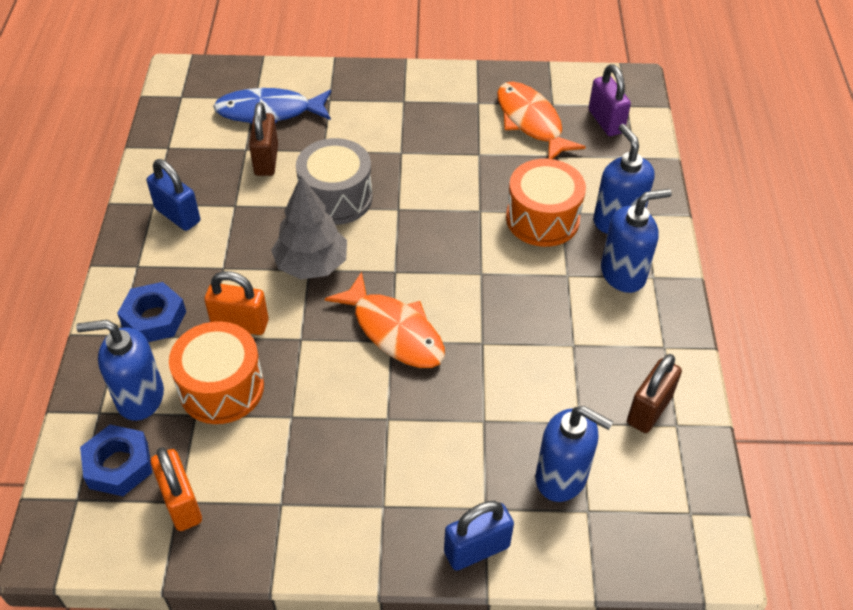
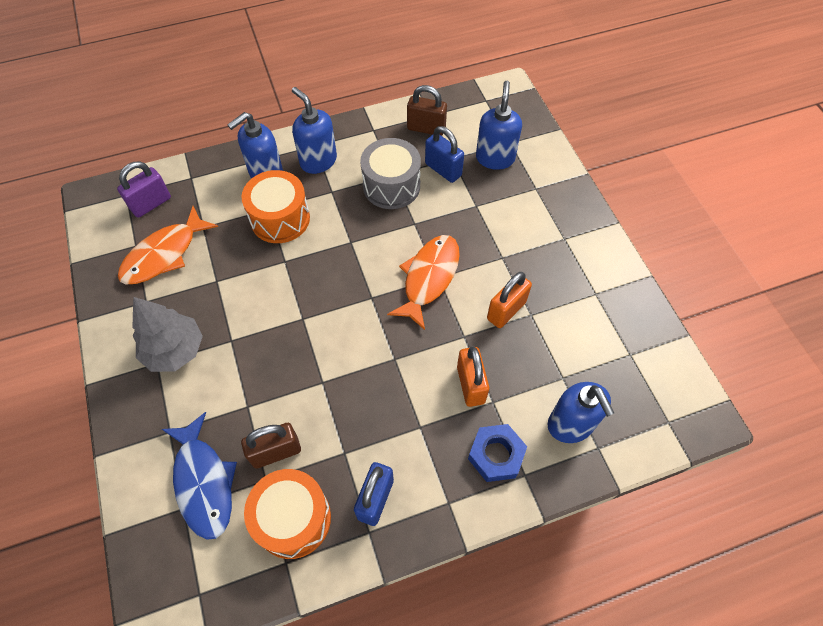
camera: 110 degrees left, 10 degrees up
blue nut [80,425,152,496] -> none
orange padlock [151,447,202,531] -> orange padlock moved to [487,272,532,328]
orange drum [169,321,264,424] -> orange drum moved to [244,469,331,559]
grey tree [271,176,347,279] -> grey tree moved to [133,297,203,372]
grey drum [296,138,372,225] -> grey drum moved to [360,138,421,209]
blue padlock [444,501,514,571] -> blue padlock moved to [425,126,464,183]

